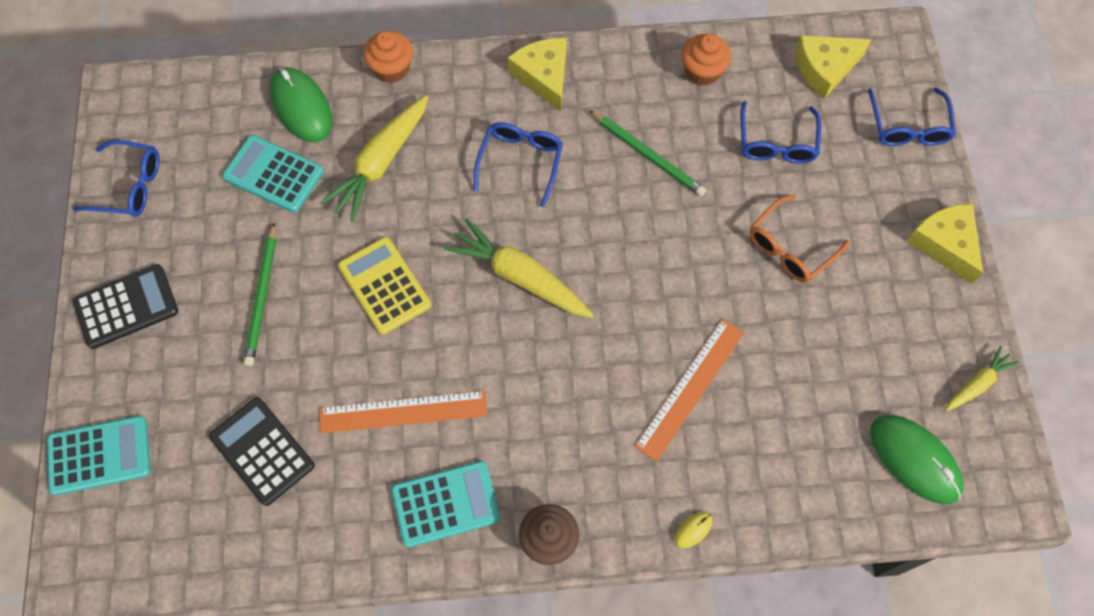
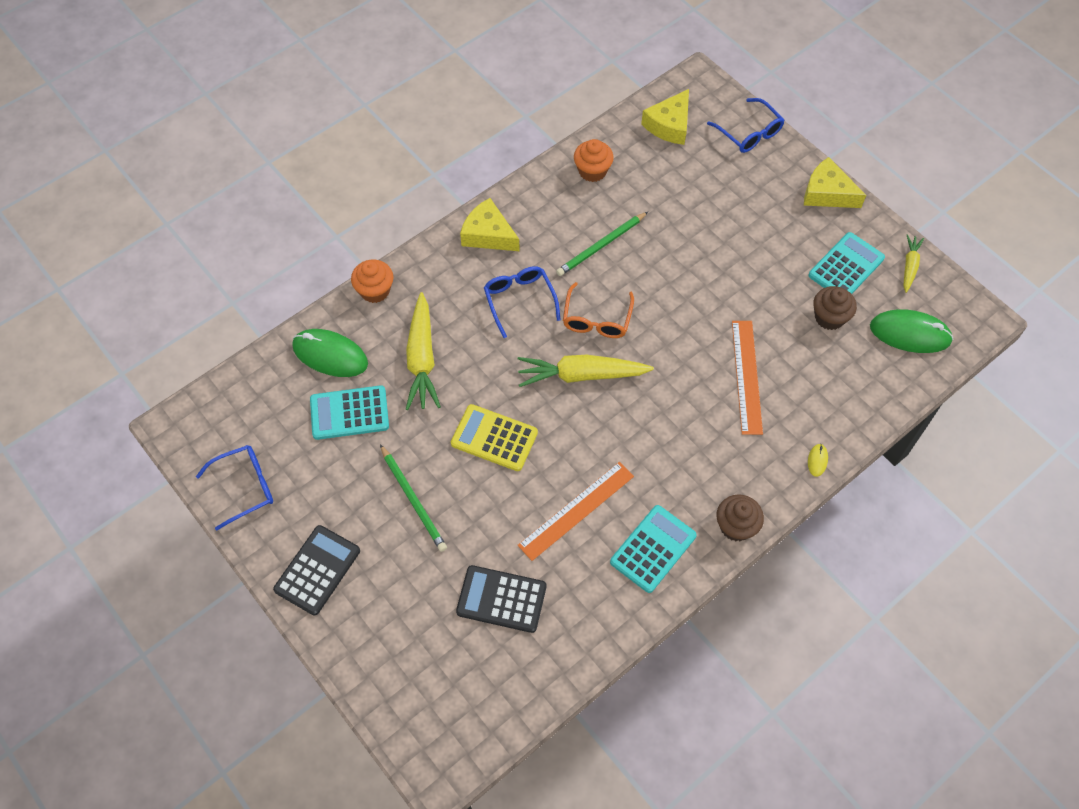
camera: 35 degrees left, 5 degrees down
turquoise calculator [47,416,151,495] -> turquoise calculator moved to [808,232,885,294]
green pencil [589,110,706,196] -> green pencil turned 135 degrees clockwise [556,212,648,276]
blue glasses [740,101,821,164] -> none
orange glasses [750,195,849,283] -> orange glasses moved to [563,282,634,338]
none -> brown cupcake [813,286,857,330]

